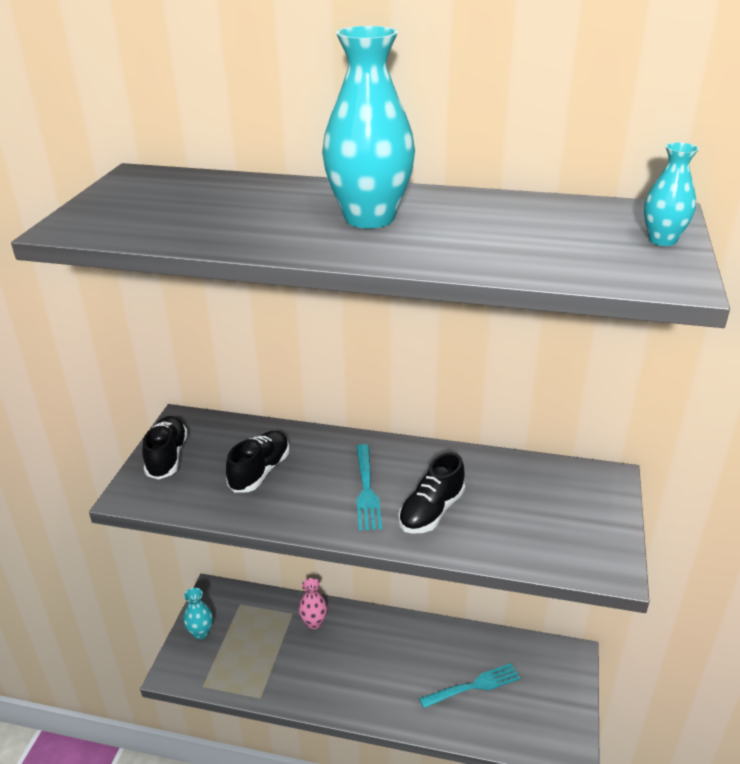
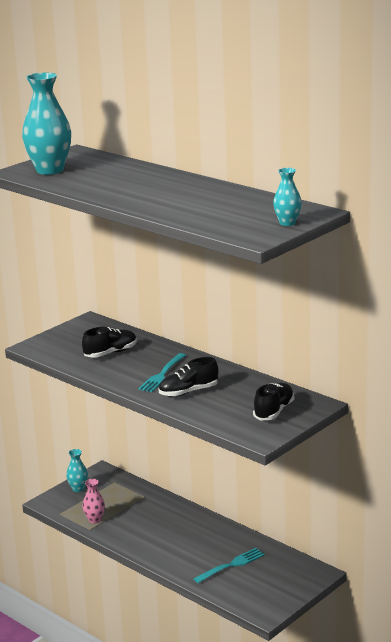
camera: 30 degrees right, 10 degrees down
black shoe [142,416,188,480] -> black shoe moved to [253,383,294,420]
pink vase [299,578,327,629] -> pink vase moved to [83,479,105,524]
turquoise vase [322,26,415,228] -> turquoise vase moved to [22,72,71,175]
turquoise fork [419,663,520,708] -> turquoise fork turned 45 degrees counterclockwise [193,548,265,583]

